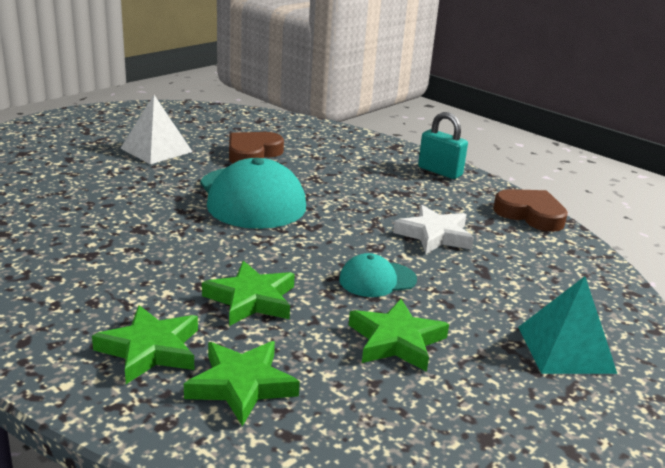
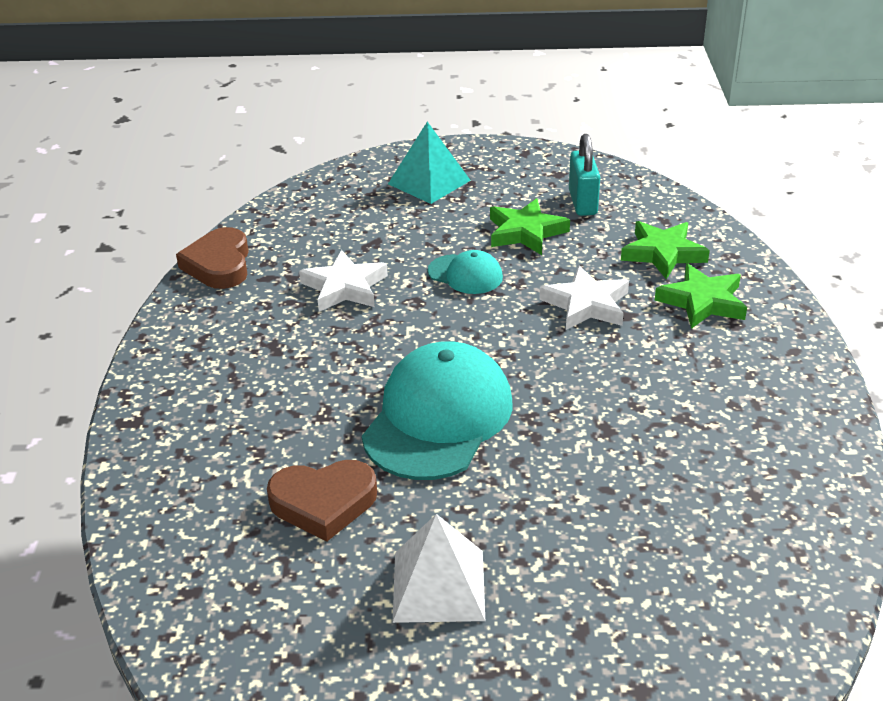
camera: 130 degrees left, 10 degrees up
green star [202,261,295,326] -> white star [539,266,629,330]
turquoise padlock [418,112,468,179] -> turquoise padlock moved to [569,134,600,216]

